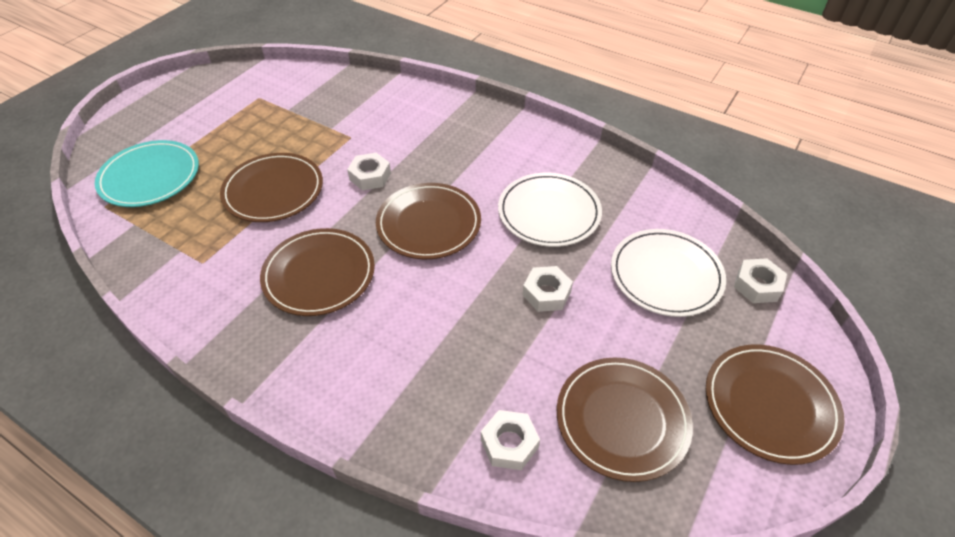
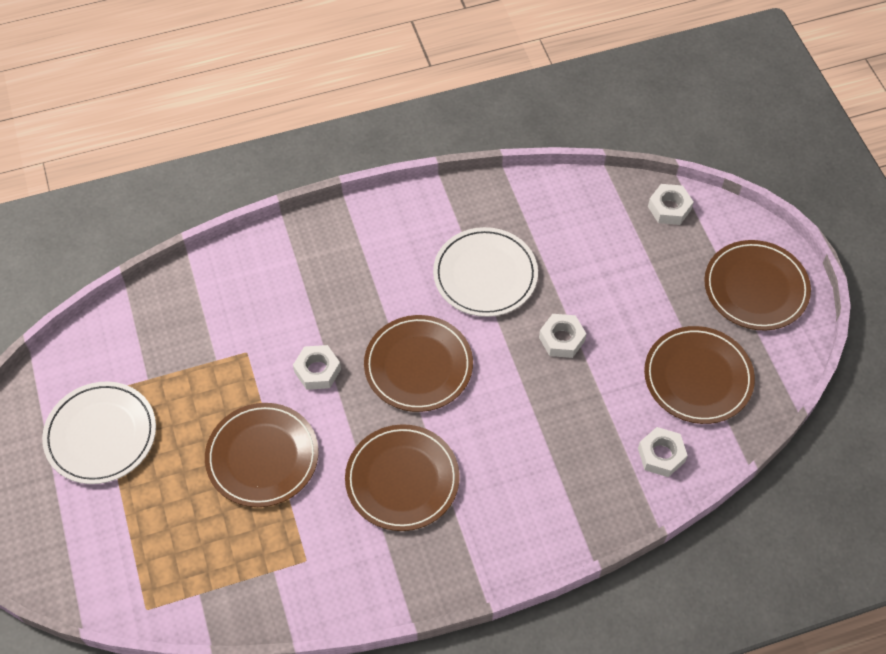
camera: 50 degrees left, 10 degrees up
turquoise plate [95,140,199,207] -> none
white plate [611,229,726,317] -> white plate moved to [42,381,156,484]

